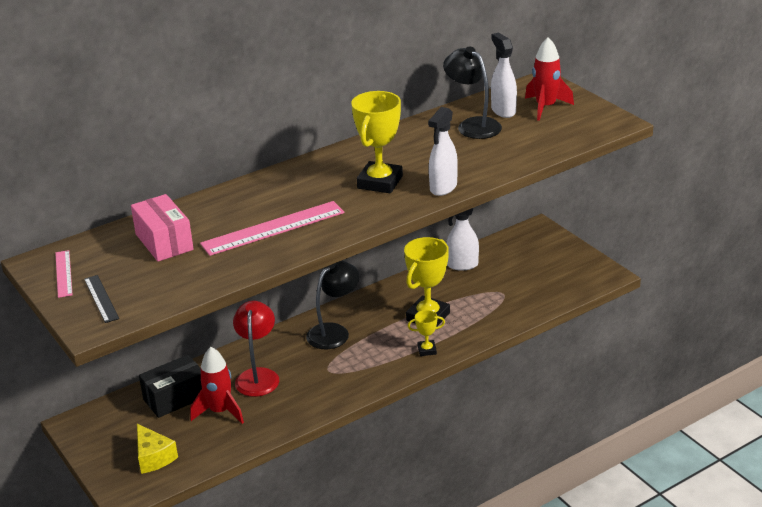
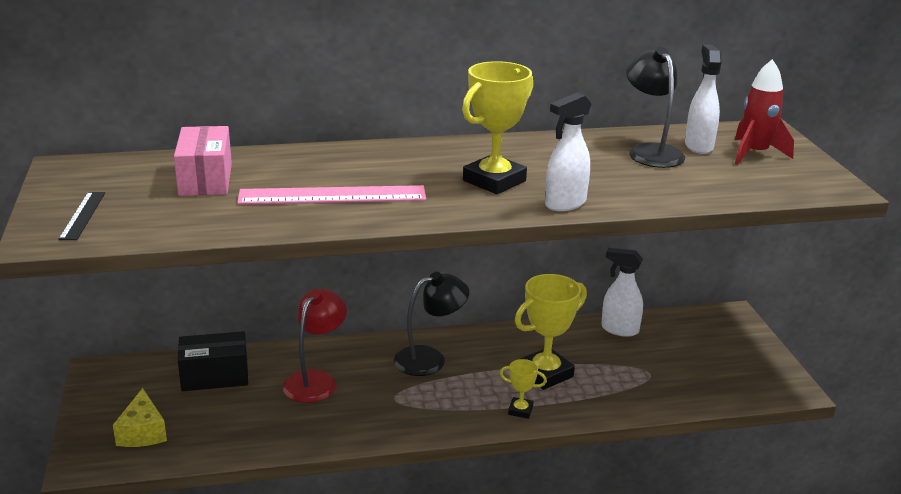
camera: 20 degrees right, 5 degrees down
pink ruler [55,250,73,298] -> none
red rocket [190,347,244,424] -> none

